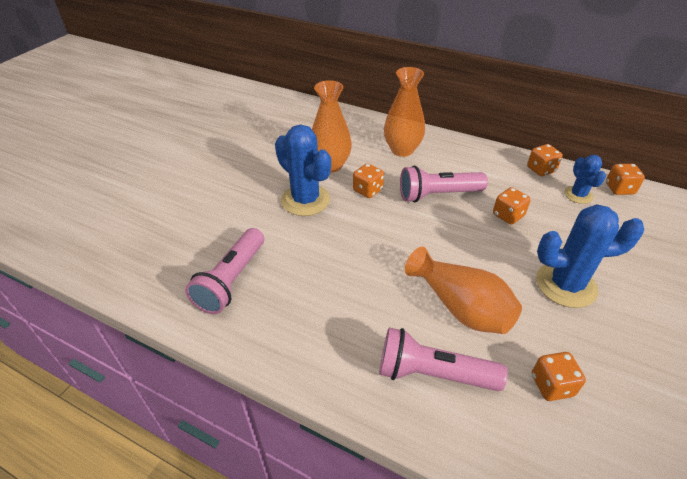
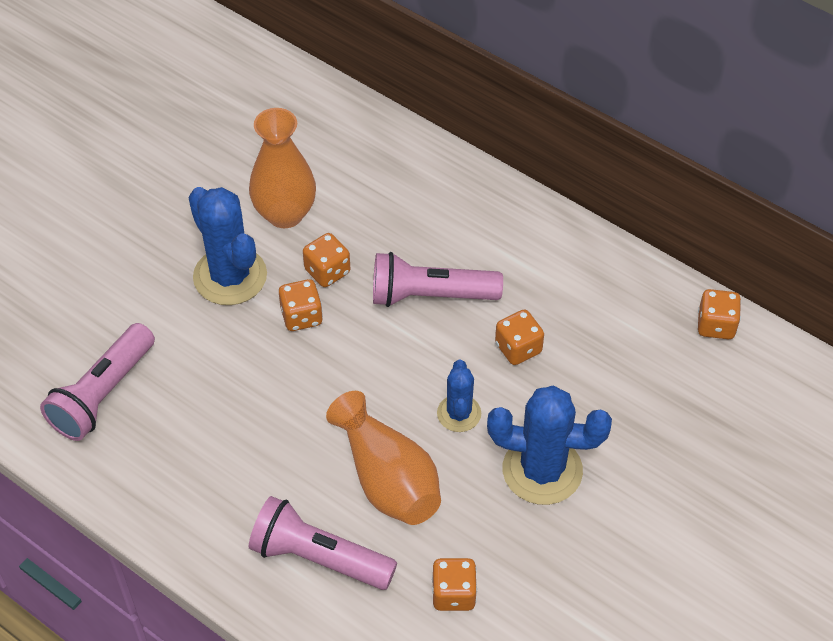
camera: 10 degrees right, 10 degrees up
orange vase [384,67,425,157] -> none
orange dice [527,144,563,176] -> orange dice moved to [279,279,323,331]
blue cactus [564,155,606,204] -> blue cactus moved to [437,360,481,432]

